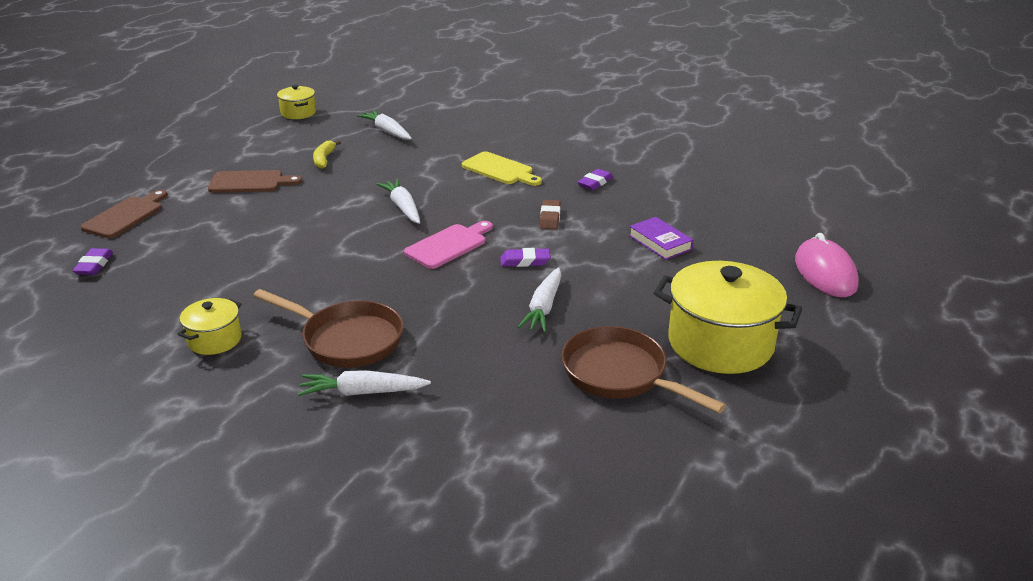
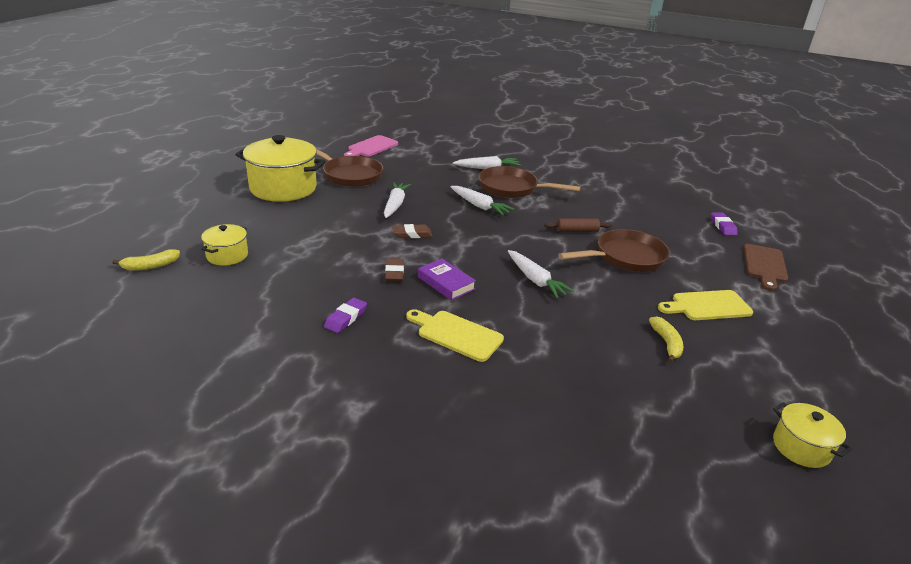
camera: 170 degrees right, 0 degrees up
yellow pot [178,298,242,355] -> yellow pot moved to [201,224,248,266]
brown cutting board [208,170,302,193] -> yellow cutting board [658,290,753,320]
white carrot [357,110,412,140] -> white carrot moved to [451,186,514,216]
pink cutting board [404,221,493,269] -> pink cutting board moved to [344,135,398,157]
purple eraser [500,248,551,267] -> brown eraser [392,224,433,238]
purple book [629,217,694,260] -> purple book moved to [418,259,476,300]
pink mouse [795,233,859,297] -> none
none -> yellow banana [112,249,180,271]
none -> brown rolling pin [544,219,612,232]
none -> brown pan [558,229,670,272]

